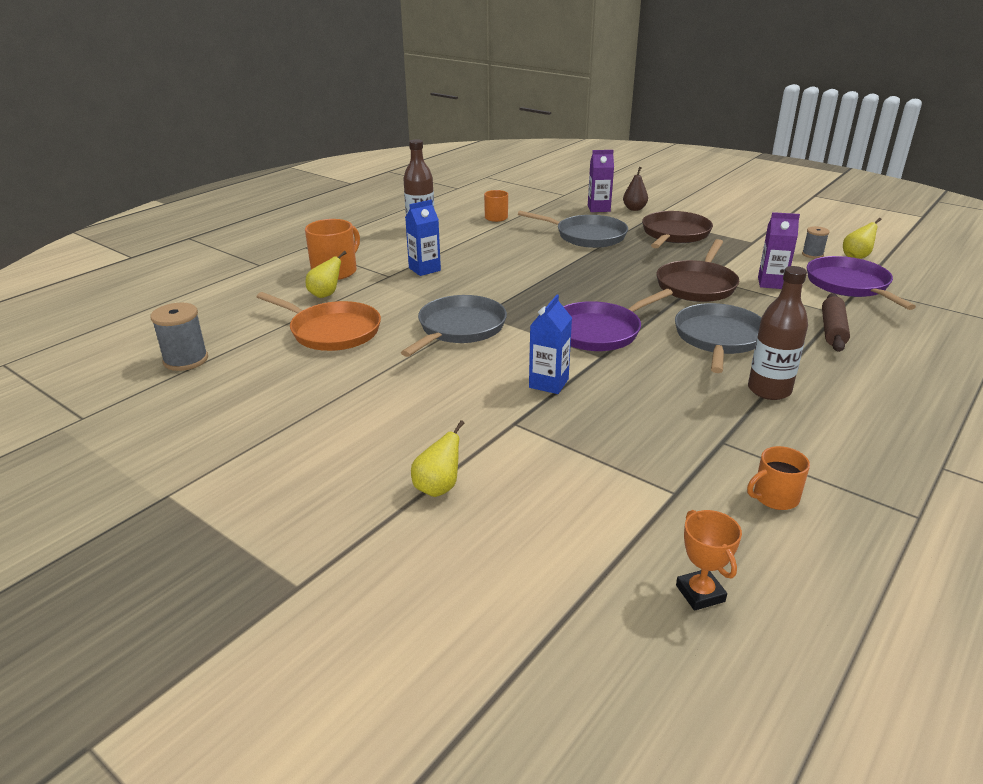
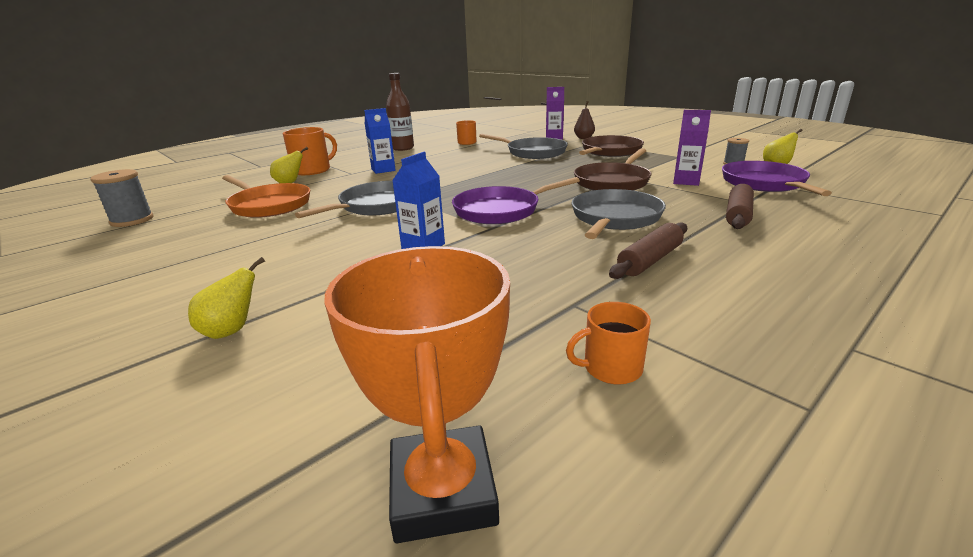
camera: 10 degrees right, 5 degrees down
orange trophy [676,510,742,611] -> orange trophy [324,246,510,543], size x1.83
brown bottle [748,266,808,400] -> brown rolling pin [609,222,687,279]

